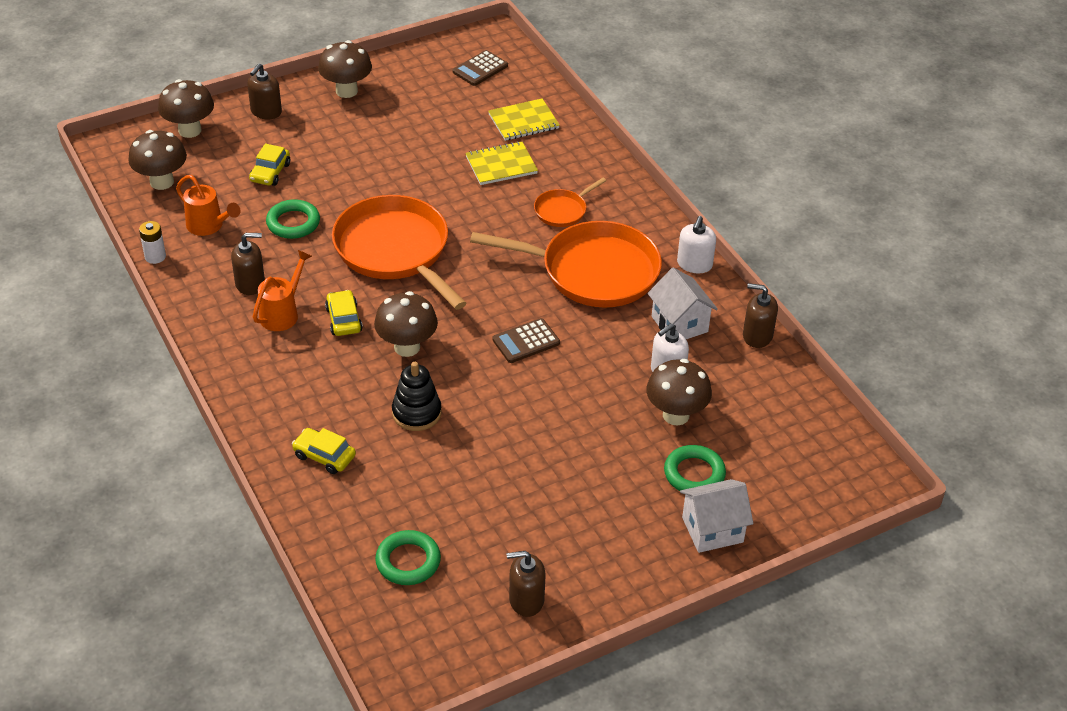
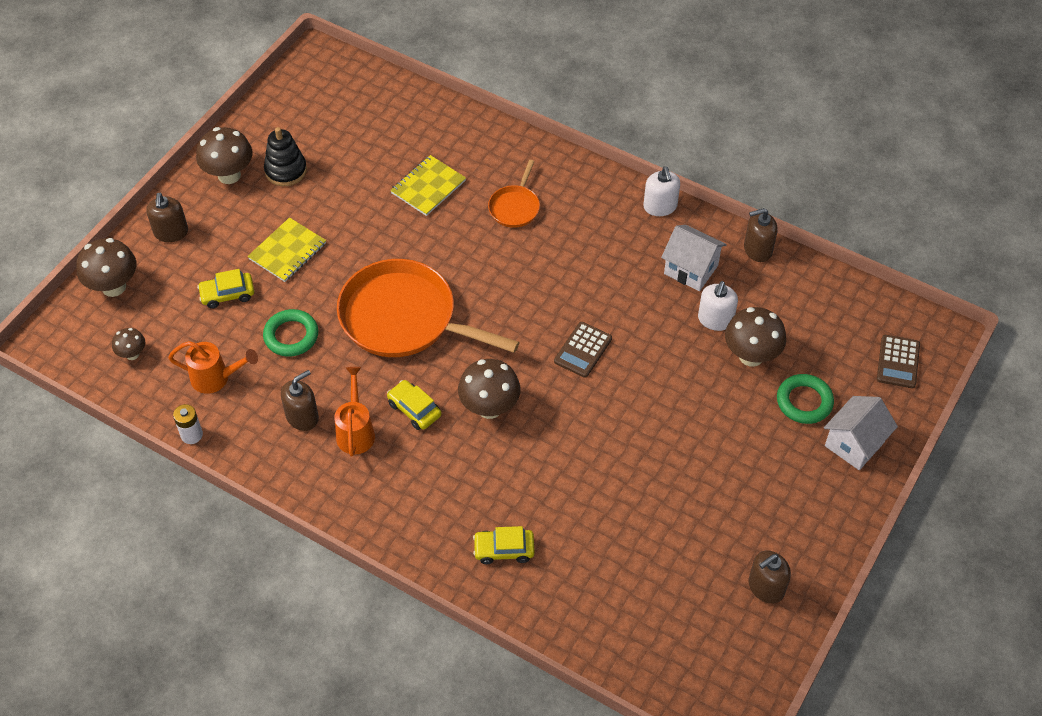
camera: 30 degrees left, 10 degrees up
brown mushroom [128,130,187,190] -> brown mushroom [112,328,145,360], size x0.55
yellow car [249,144,290,186] -> yellow car turned 90 degrees clockwise [197,269,254,308]
green ring [375,530,441,585] -> none
black stacking toy [392,362,441,431] -> black stacking toy moved to [264,127,307,186]
brown calculator [453,50,508,86] -> brown calculator moved to [877,335,920,388]
orange pan [470,221,662,307] -> none
yellow notebook [488,98,560,141] -> yellow notebook moved to [248,217,326,282]

